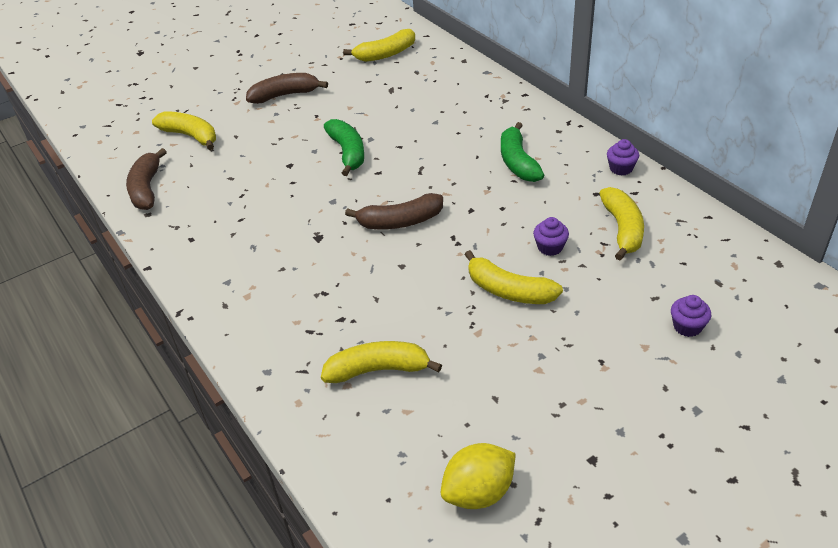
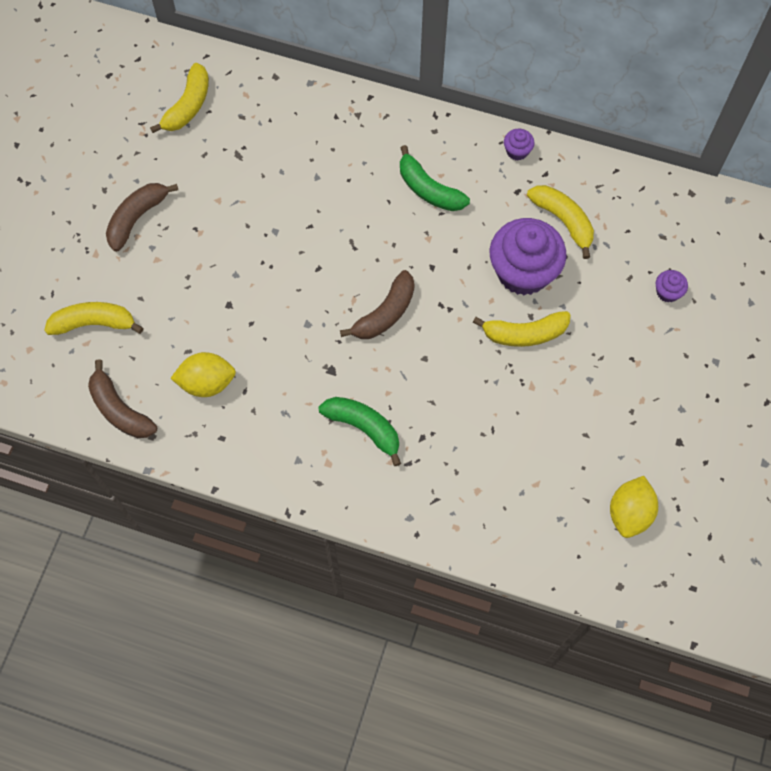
camera: 40 degrees left, 25 degrees up
yellow banana [321,341,442,383] -> none
green banana [324,119,364,176] -> green banana moved to [318,397,401,466]
purple cupcake [533,217,569,256] -> purple cupcake [490,218,566,295], size x2.35
none -> yellow lemon [171,352,236,397]

